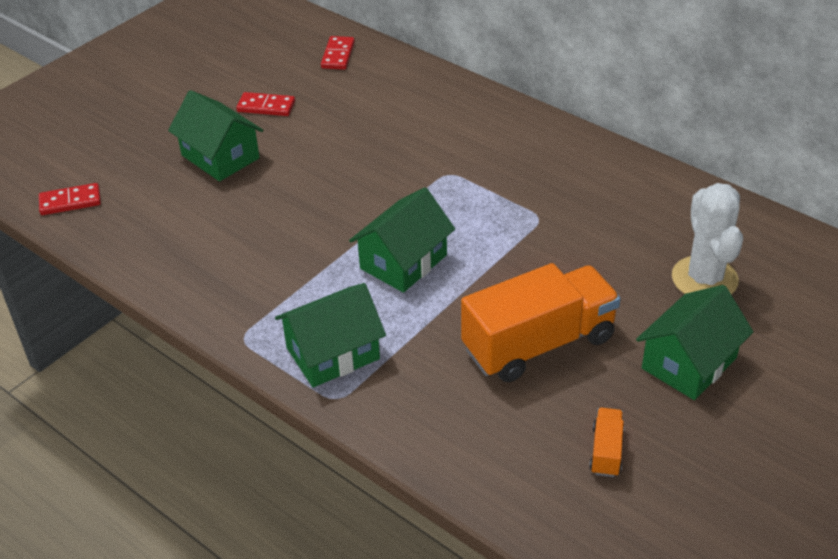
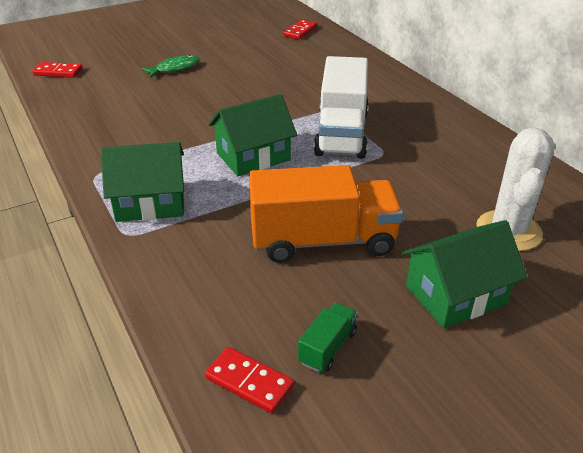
camera: 20 degrees right, 5 degrees down
green house [168,90,263,181] -> green fish [141,55,200,77]
red domino [236,92,295,116] -> red domino moved to [205,347,294,414]
orange truck [589,408,624,477] -> green truck [298,303,358,373]
none -> white truck [314,56,369,159]

